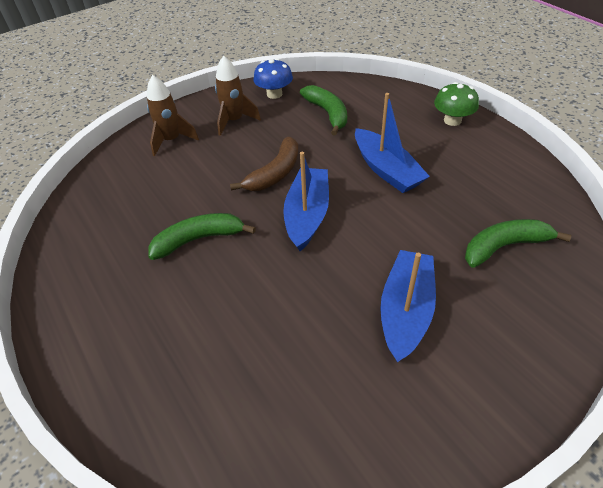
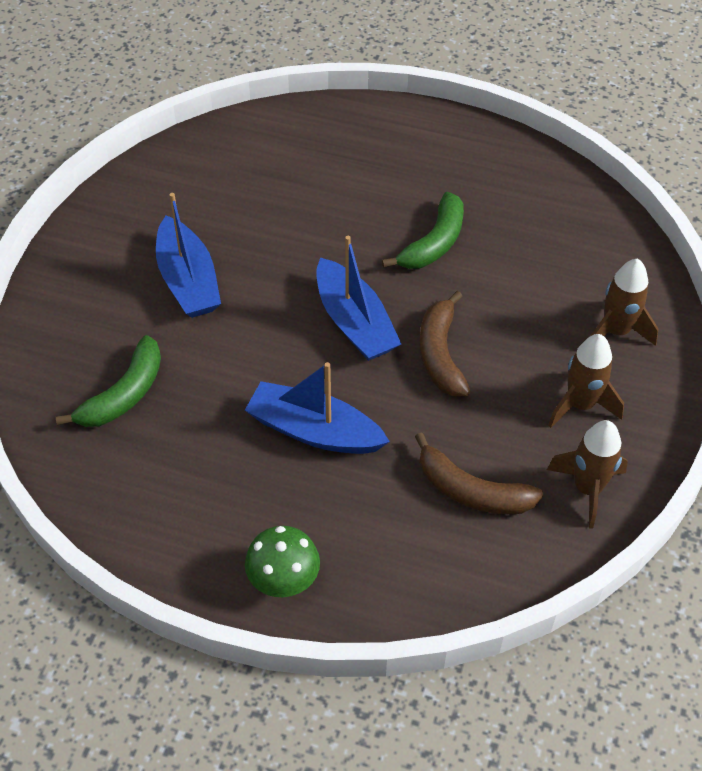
camera: 140 degrees right, 5 degrees up
blue mushroom [253,58,293,99] -> brown rocket [547,420,628,529]
green banana [300,85,347,136] -> brown banana [415,432,543,514]

